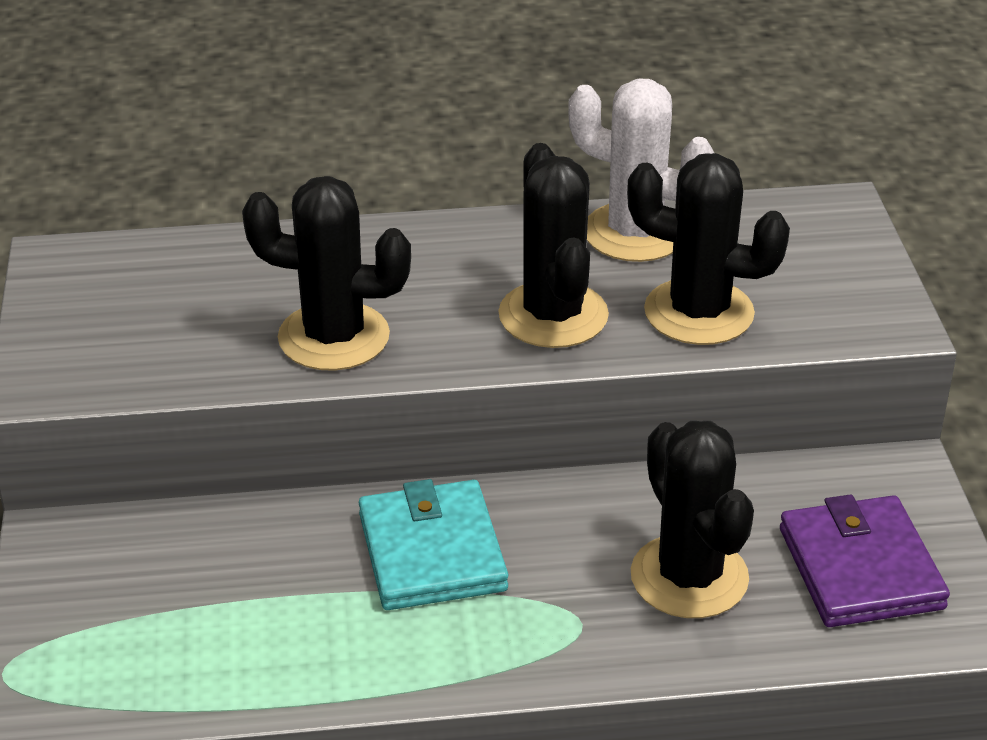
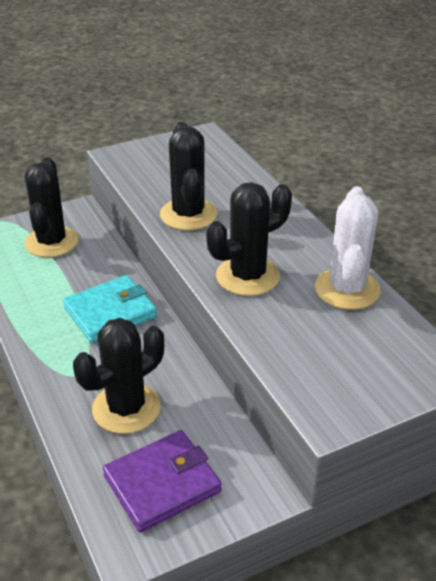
camera: 70 degrees right, 0 degrees up
black cactus [627,153,790,345] -> black cactus moved to [24,157,78,257]

